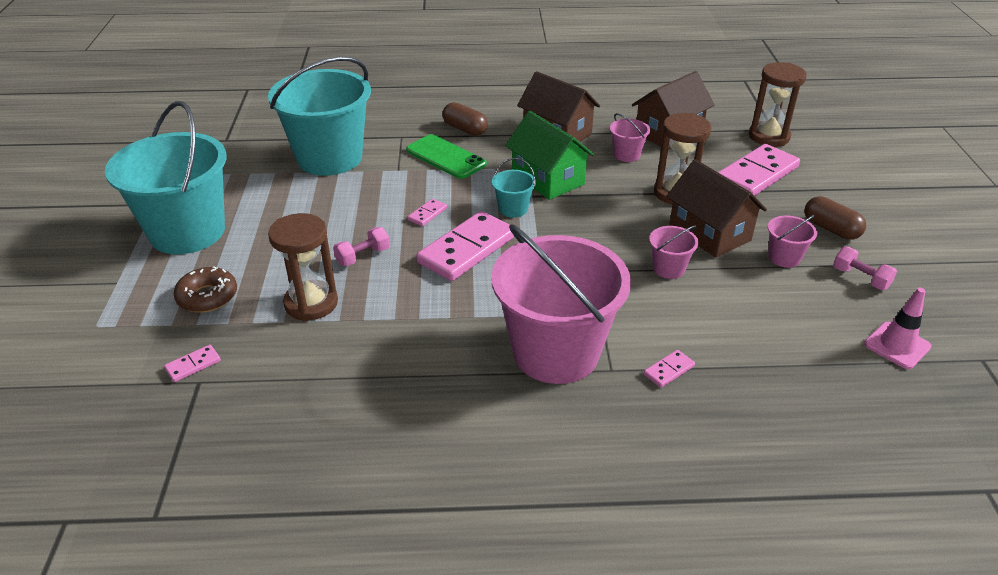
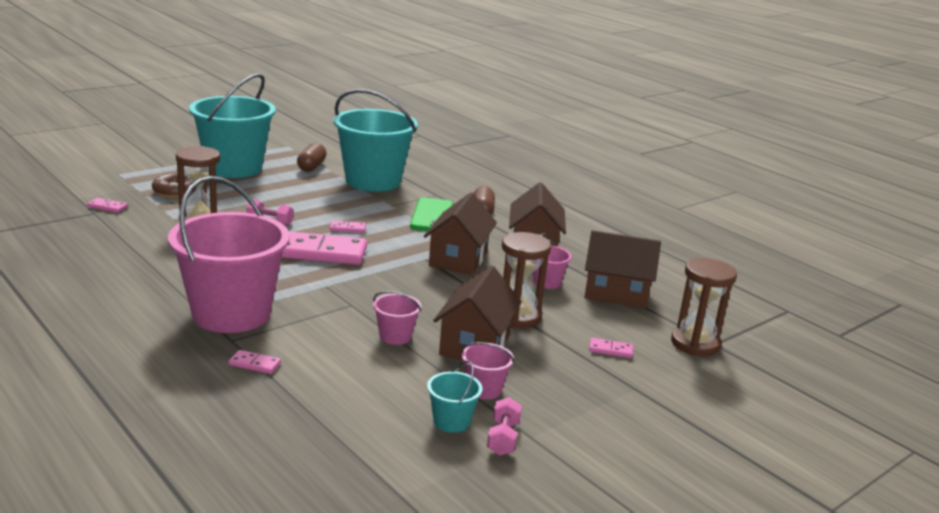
camera: 50 degrees right, 15 degrees down
turquoise bucket [492,158,536,218] -> turquoise bucket moved to [427,360,483,433]
green house [505,111,594,200] -> brown house [424,192,497,275]
pink domino [718,144,800,196] -> pink domino [589,338,633,358], size x0.43
brown capsule [804,196,866,240] -> brown capsule moved to [297,143,327,172]
pink traffic cone [864,288,932,369] -> none

